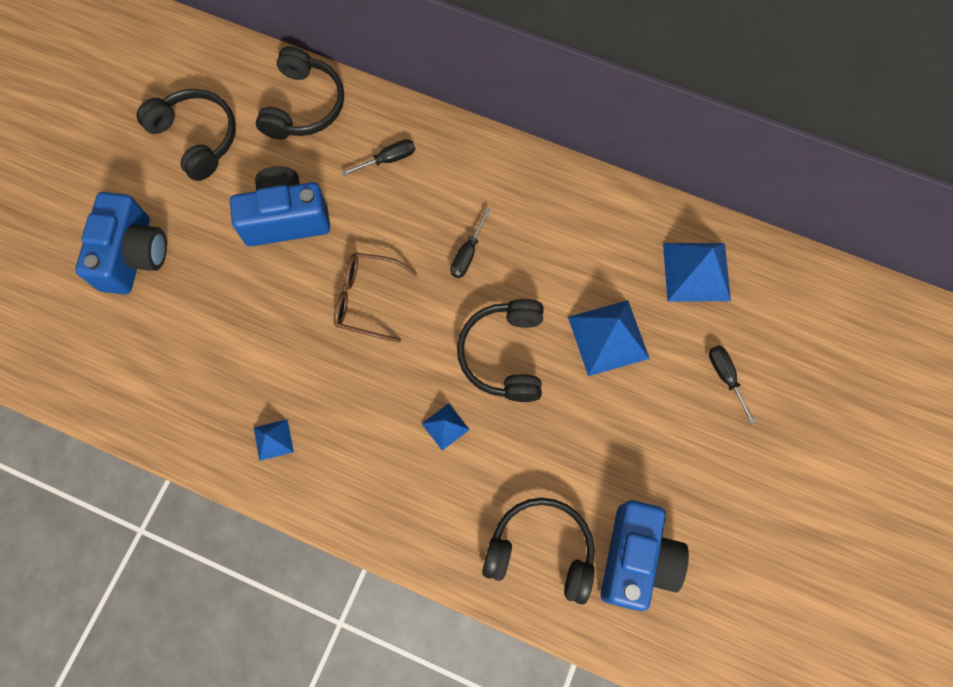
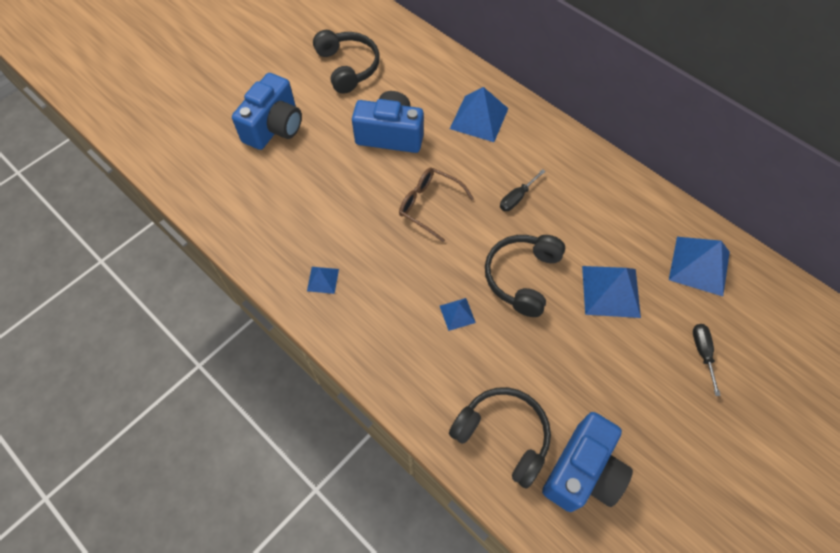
camera: 20 degrees right, 10 degrees down
black headphones [256,46,344,139] -> none
black screwdriver [342,139,415,176] -> blue pyramid [450,87,509,142]

